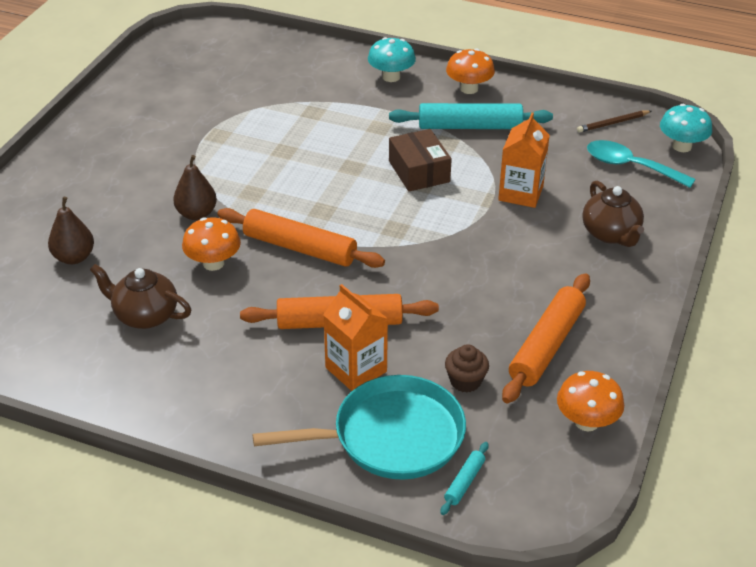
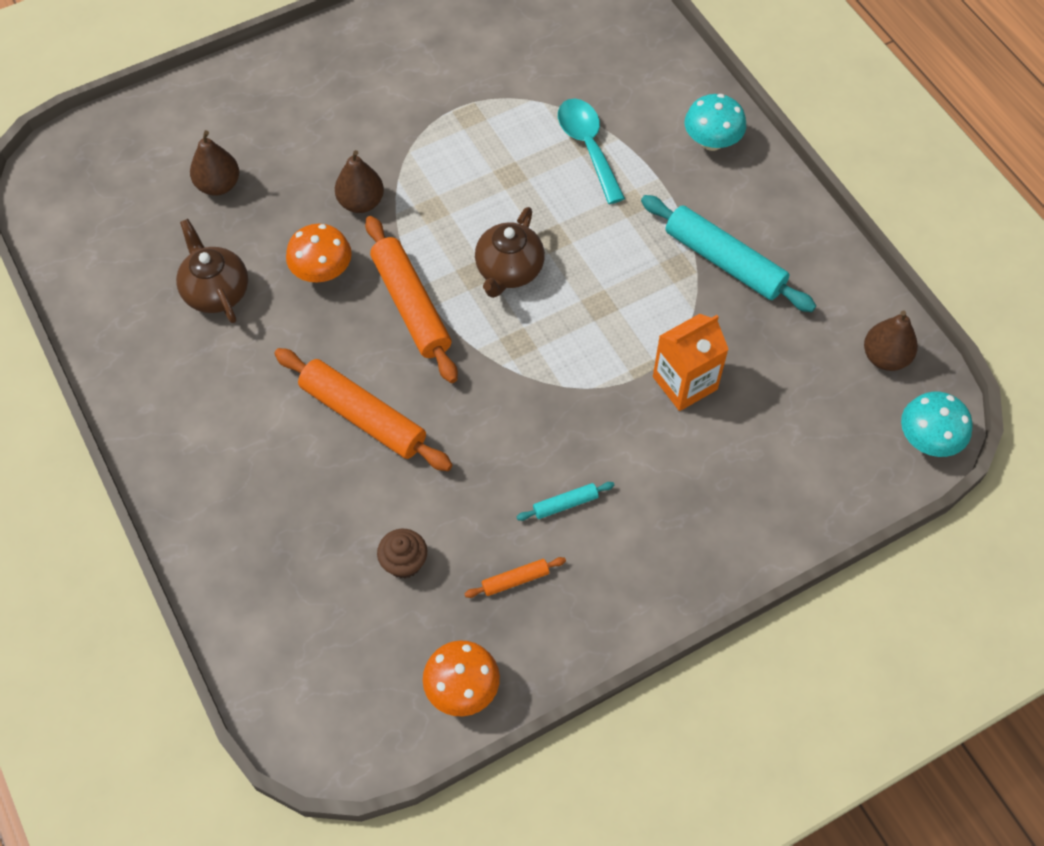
camera: 40 degrees right, 20 degrees up
turquoise pan [252,375,466,480] -> none
orange carton [323,284,388,391] -> none
brown box [389,129,452,192] -> none
turquoise rolling pin [441,442,489,515] -> turquoise rolling pin moved to [517,482,615,521]
orange mushroom [446,49,495,94] -> none
orange rolling pin [502,273,590,403] -> orange rolling pin [465,557,566,598], size x0.45
brown pencil [577,110,651,133] -> brown pear [864,311,918,371]
brown teapot [582,181,644,247] -> brown teapot moved to [475,207,545,298]
turquoise spoon [587,140,695,188] -> turquoise spoon moved to [558,99,625,204]

